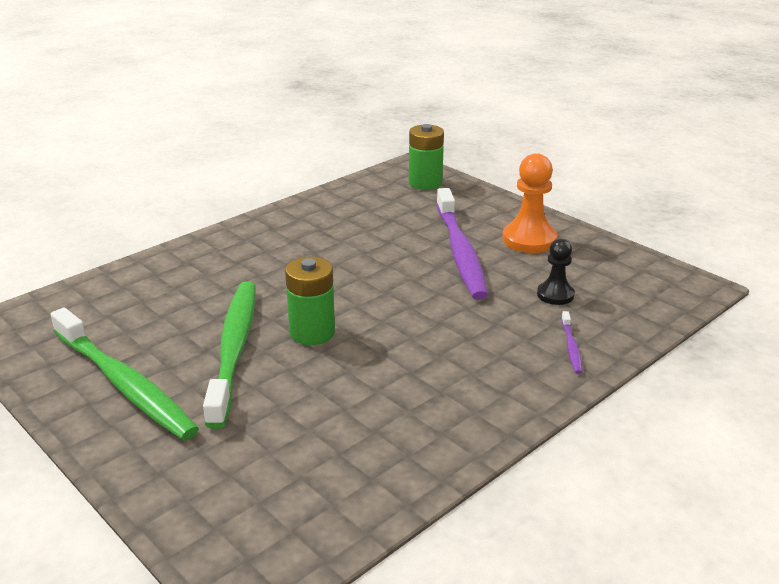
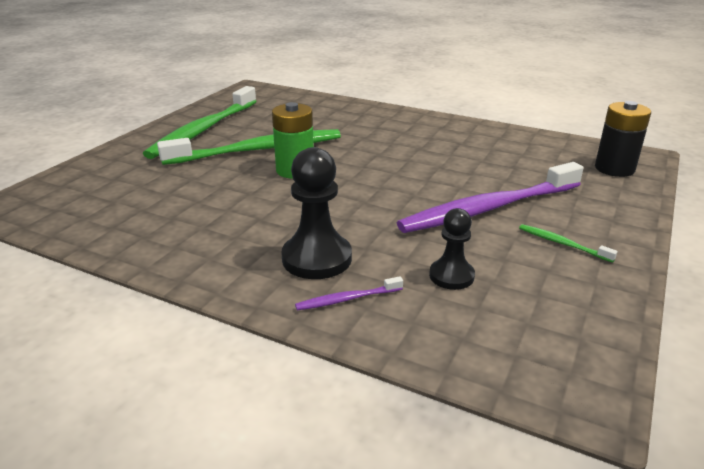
camera: 70 degrees right, 0 degrees up
green battery [409,124,444,190] -> black battery [595,101,651,177]
orange pawn [502,153,557,253] -> green toothbrush [519,224,618,263]
none -> black pawn [281,147,352,279]

